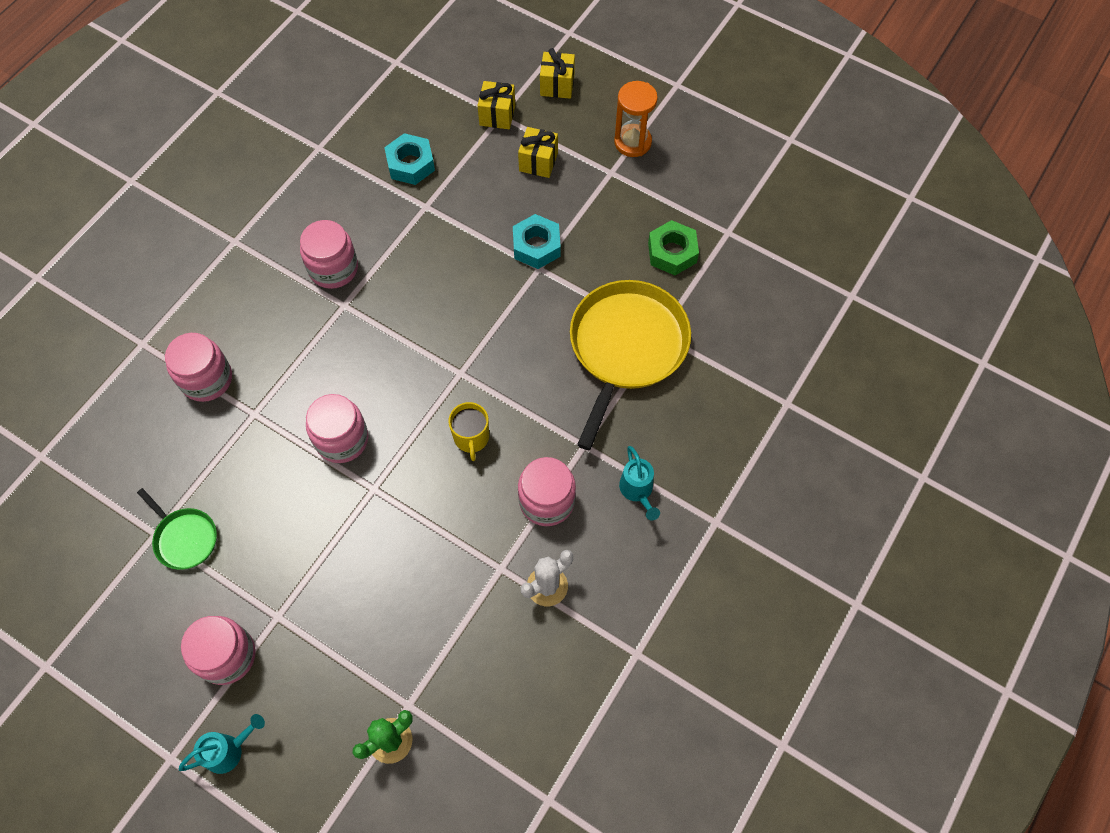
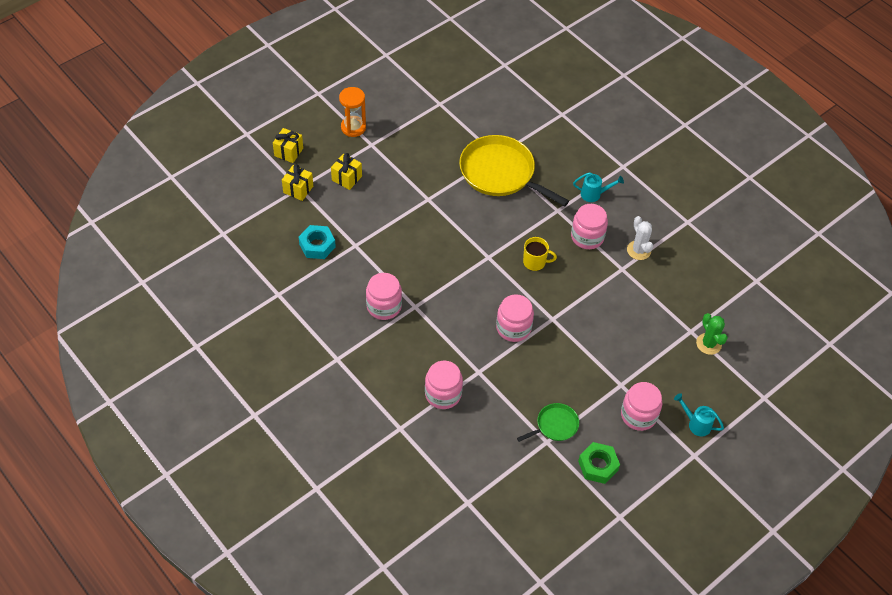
camera: 75 degrees left, 10 degrees down
turquoise watering can [179,714,265,774] -> turquoise watering can turned 45 degrees counterclockwise [674,393,724,436]
turquoise nut [513,214,561,269] -> none
green nut [648,220,699,275] -> green nut moved to [578,442,620,484]

